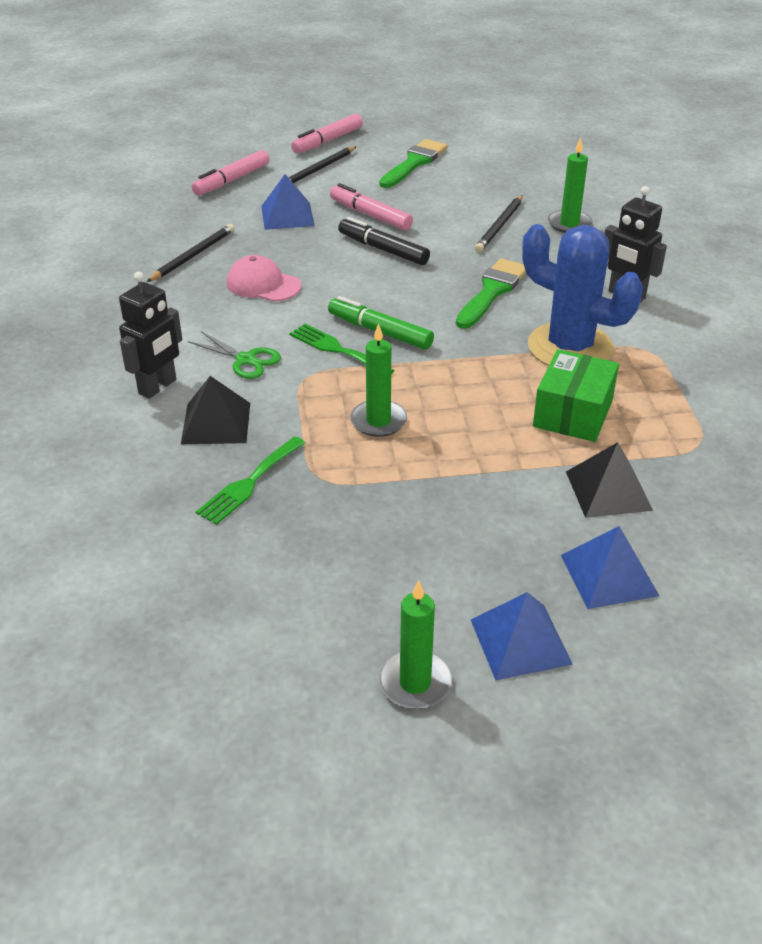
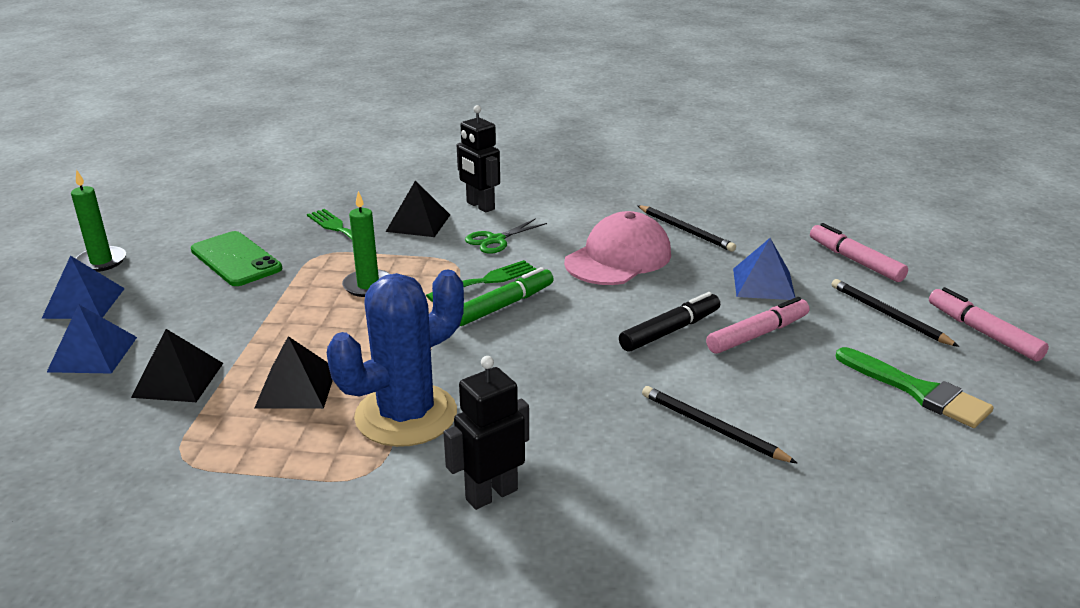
camera: 105 degrees right, 10 degrees down
pink cap [227,255,301,302] -> pink cap [564,211,671,285], size x1.54
green brush [456,258,526,329] -> none
green box [533,349,619,442] -> black pyramid [255,336,333,409]
green candle [548,138,592,233] -> none
none -> green phone [191,231,282,286]

